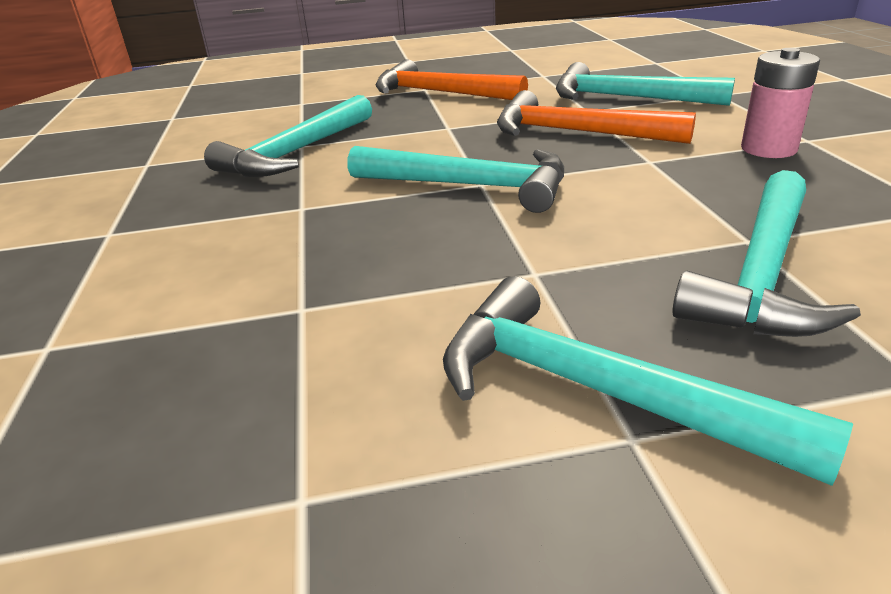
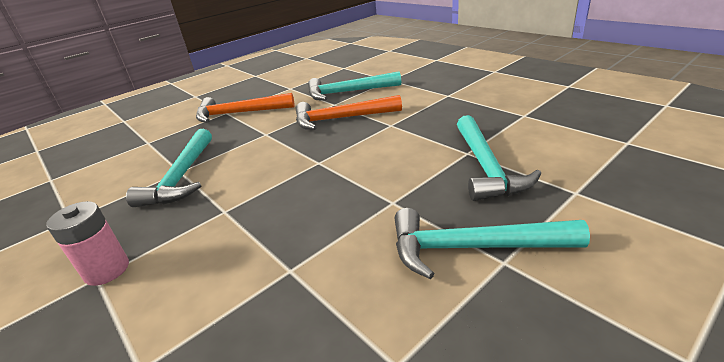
camera: 30 degrees left, 0 degrees up
turquoise hammer [348,146,564,213] -> none
pink battery [741,48,820,158] -> pink battery moved to [46,201,129,286]

